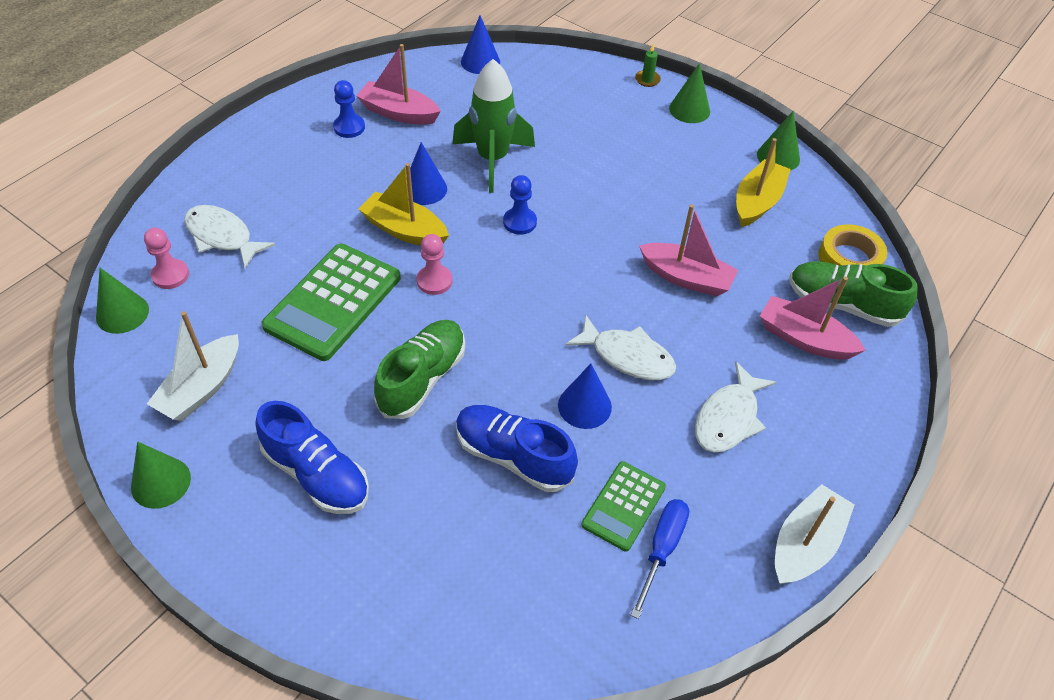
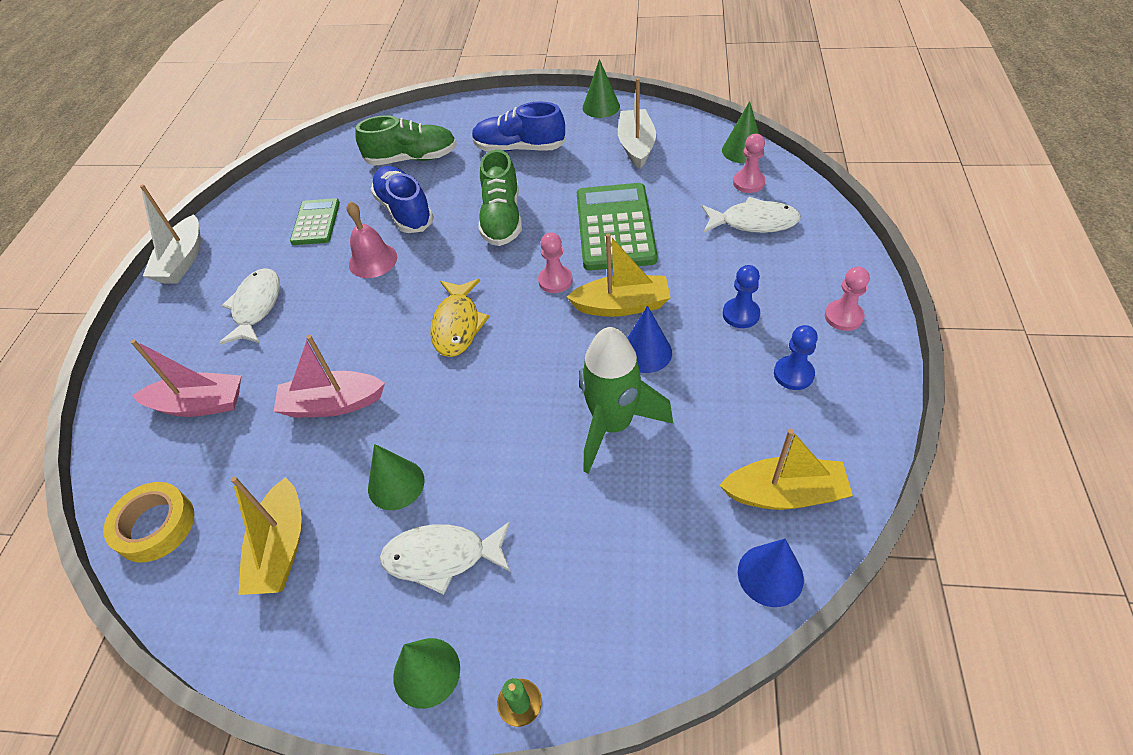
camera: 155 degrees right, 0 degrees up
pink boat [356,44,441,125] -> none
blue shoe [456,405,578,492] -> blue shoe turned 120 degrees counterclockwise [371,166,434,233]
blue pawn [503,175,537,235] -> blue pawn moved to [723,265,760,328]
blue cone [558,363,612,429] -> pink bell [347,202,397,278]
white fish [565,314,676,380] -> white fish moved to [380,521,511,595]
blue screwdriver [630,499,689,619] -> none
green cone [757,111,800,171] -> green cone moved to [368,444,425,510]
green shoe [789,261,917,327] -> green shoe moved to [355,115,457,166]
none -> yellow fish [430,279,490,357]
none -> yellow boat [719,429,853,510]
none -> pink pawn [825,267,870,331]

